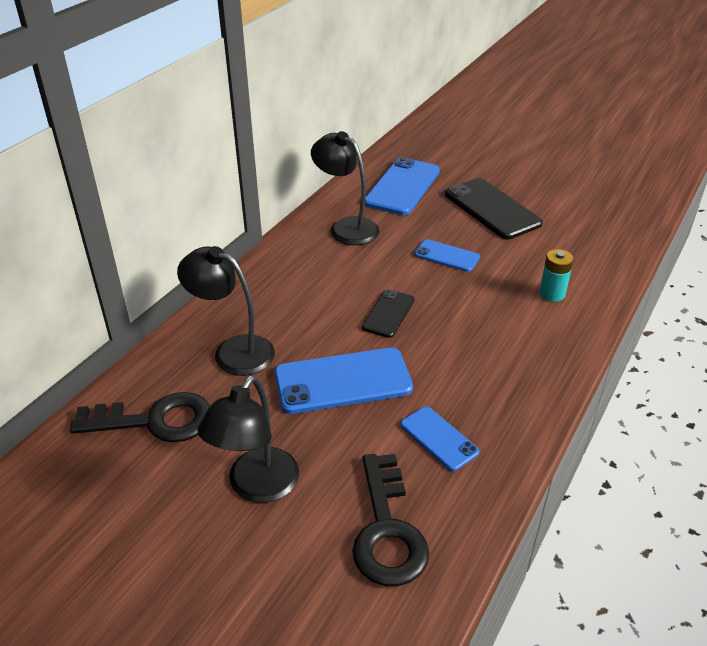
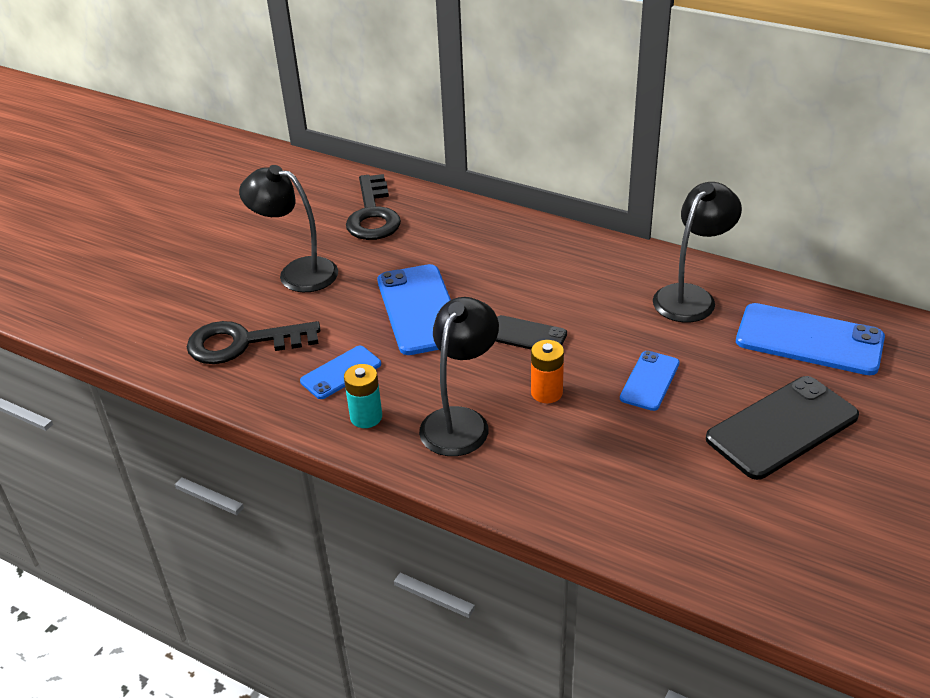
camera: 90 degrees right, 0 degrees up
black lamp [177,246,275,376] -> black lamp moved to [419,297,499,456]
turquoise battery [539,249,574,302] -> turquoise battery moved to [344,364,382,428]
none -> orange battery [531,340,564,403]

